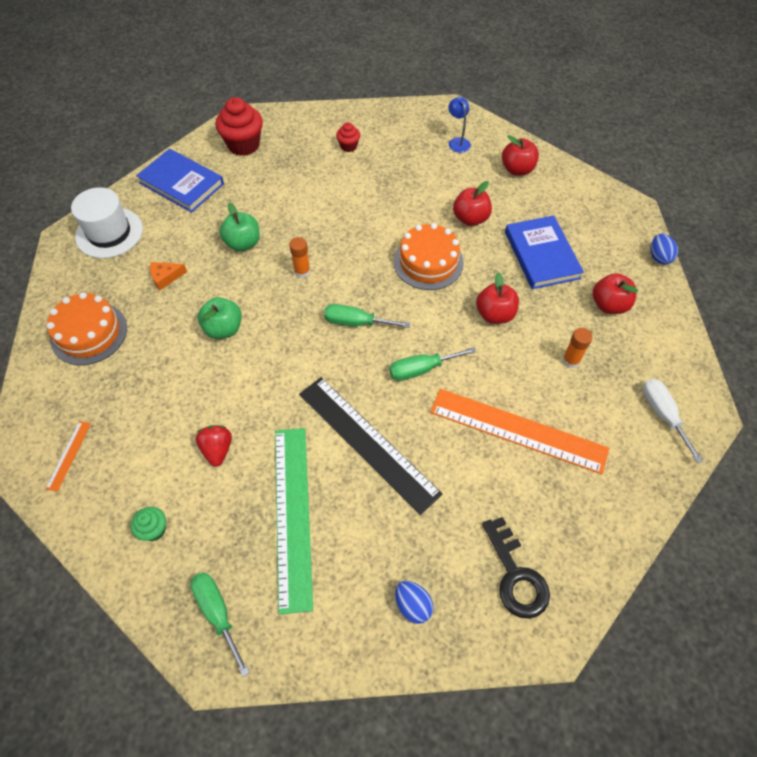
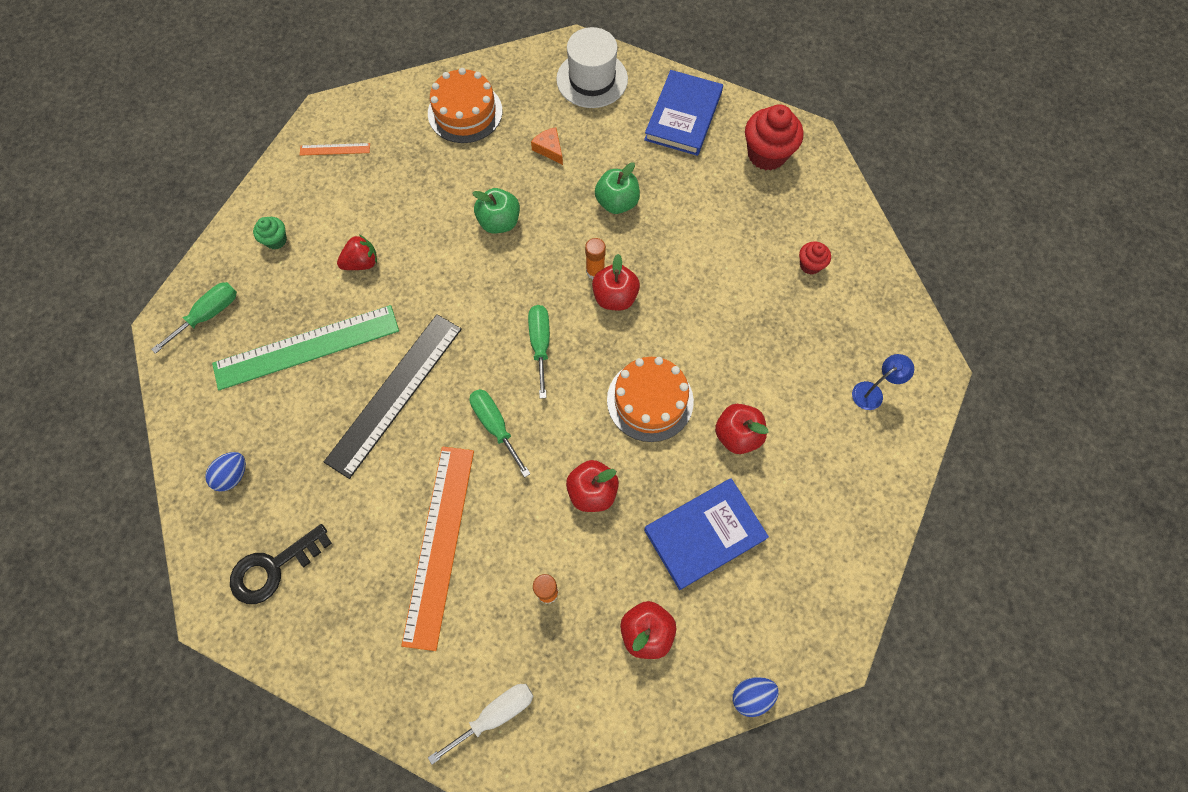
camera: 75 degrees right, 10 degrees up
red apple [502,135,539,176] -> red apple moved to [592,254,640,311]

